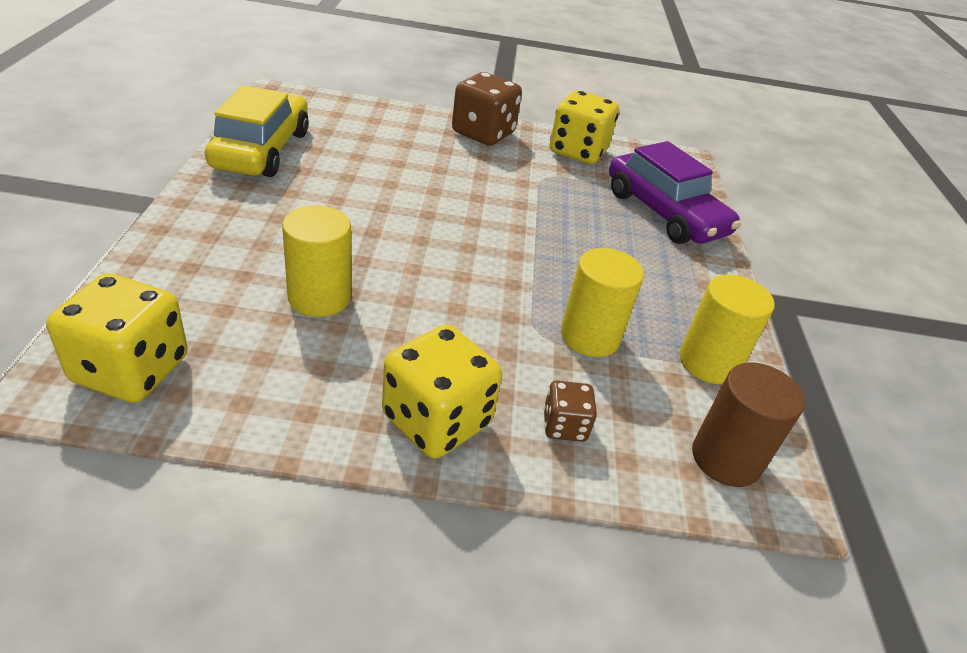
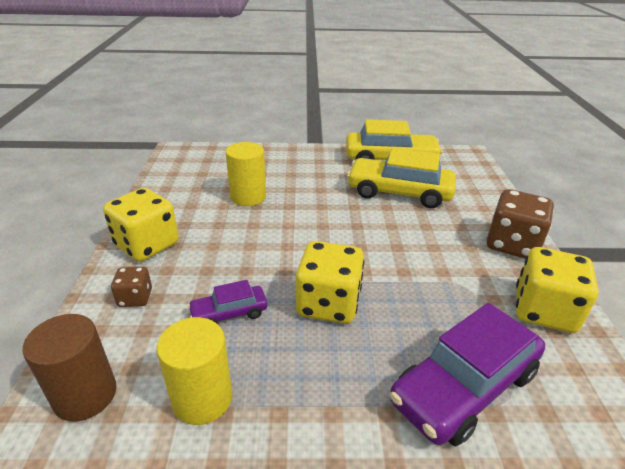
camera: 90 degrees right, 5 degrees down
yellow dice [46,273,188,403] -> yellow dice moved to [296,241,364,324]
yellow cylinder [561,248,644,357] -> purple car [188,280,268,323]
none -> yellow car [347,148,456,208]

